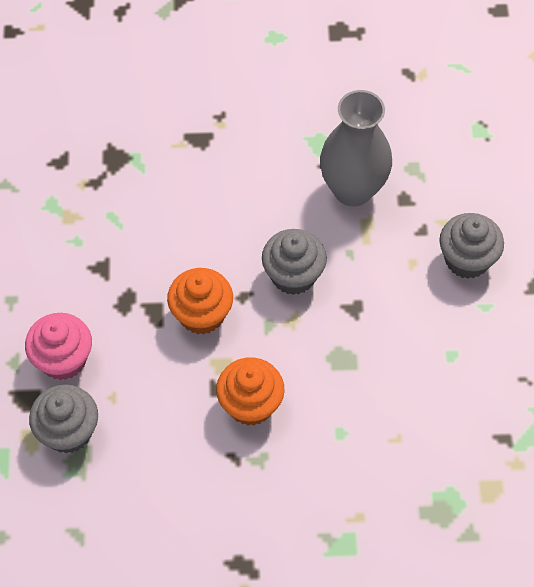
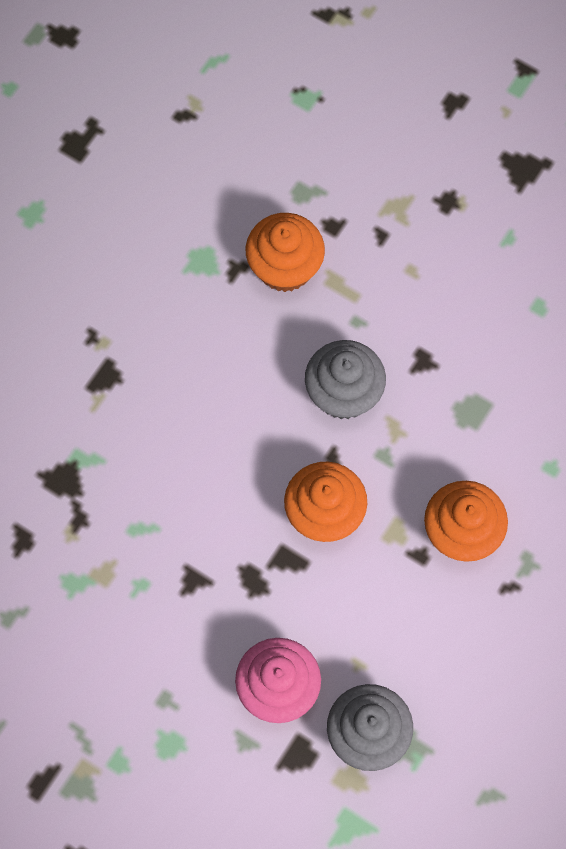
camera: 55 degrees left, 10 degrees up
grey vase [320,90,392,207] -> orange cupcake [246,213,325,292]
grey cupcake [439,213,504,279] -> none

